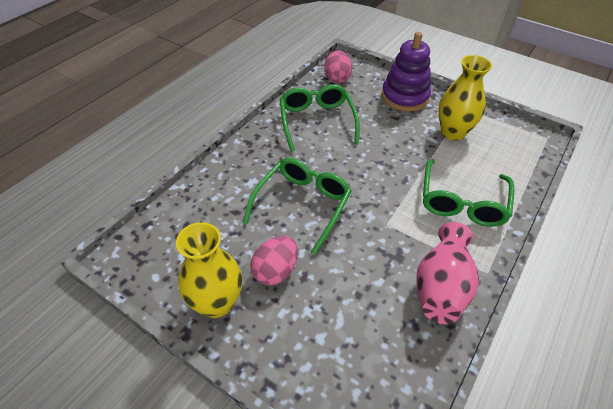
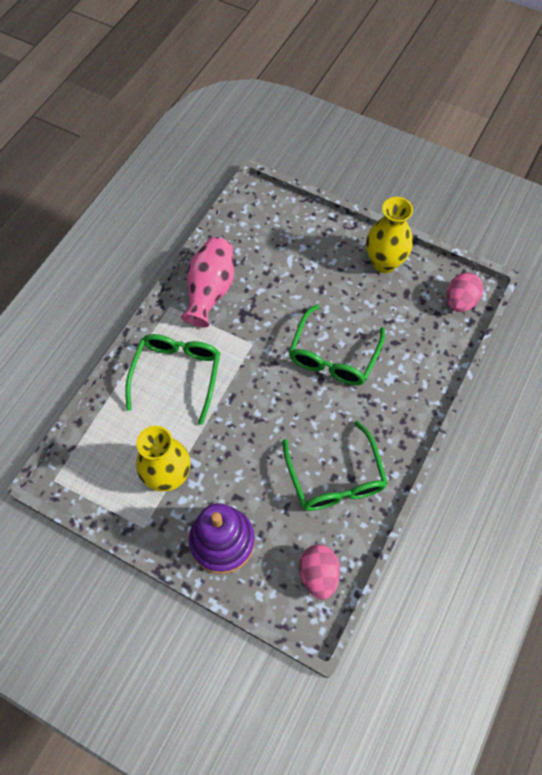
camera: 175 degrees right, 15 degrees up
pink egg [250,236,298,285] -> pink egg moved to [447,272,483,312]

